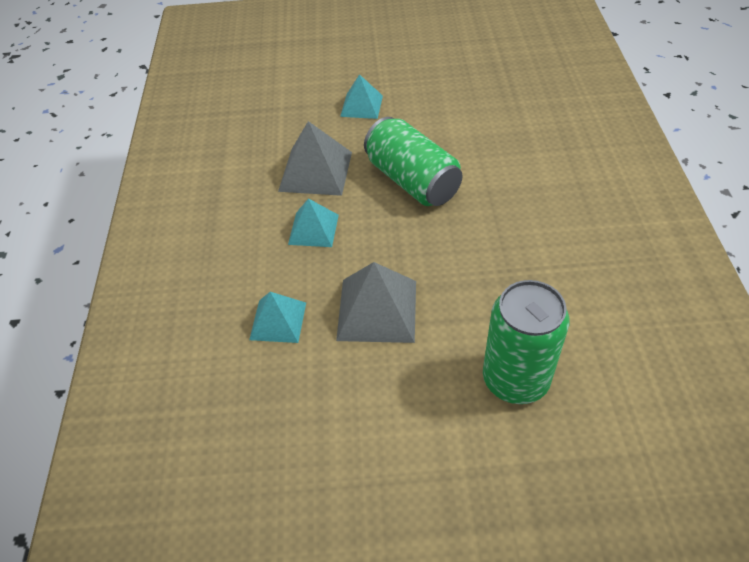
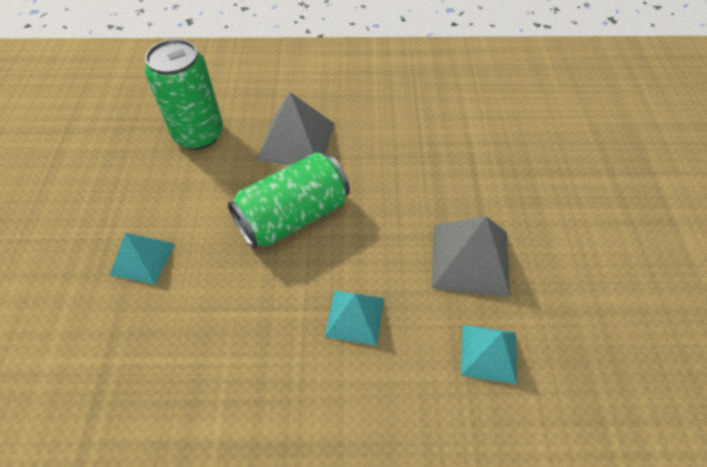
camera: 90 degrees left, 5 degrees up
grey pyramid [278,121,352,196] -> grey pyramid moved to [257,92,335,165]
green can [483,280,570,404] -> green can moved to [145,39,223,150]

